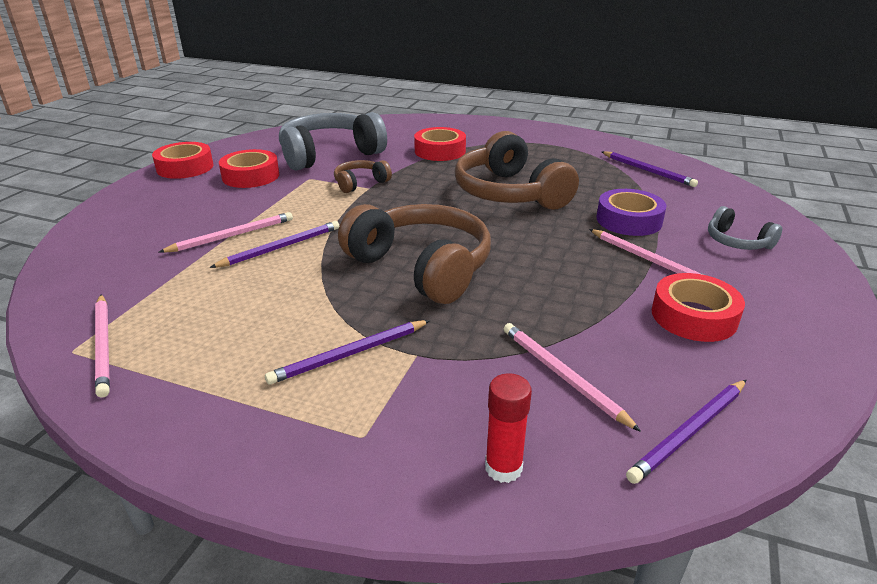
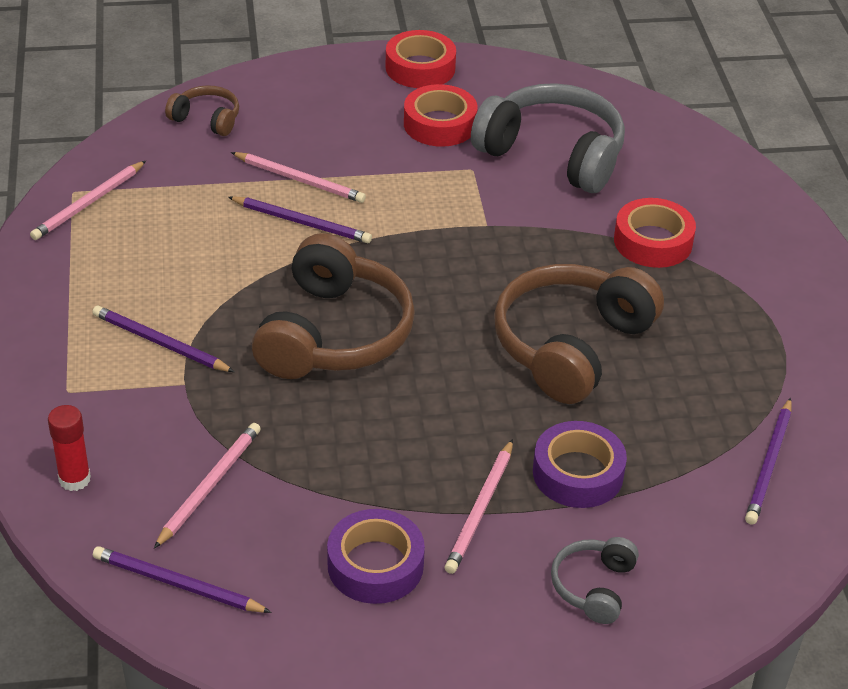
camera: 60 degrees right, 10 degrees up
brown headphones [334,160,392,193] -> brown headphones moved to [165,85,239,136]
red tape [651,273,745,342] -> purple tape [327,509,425,604]

